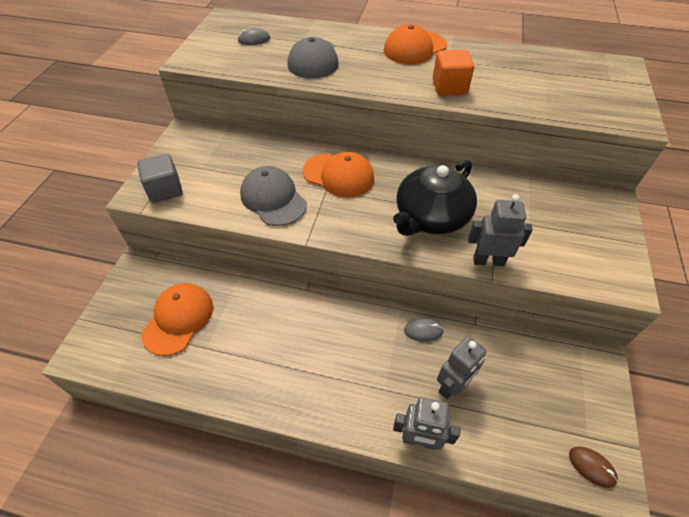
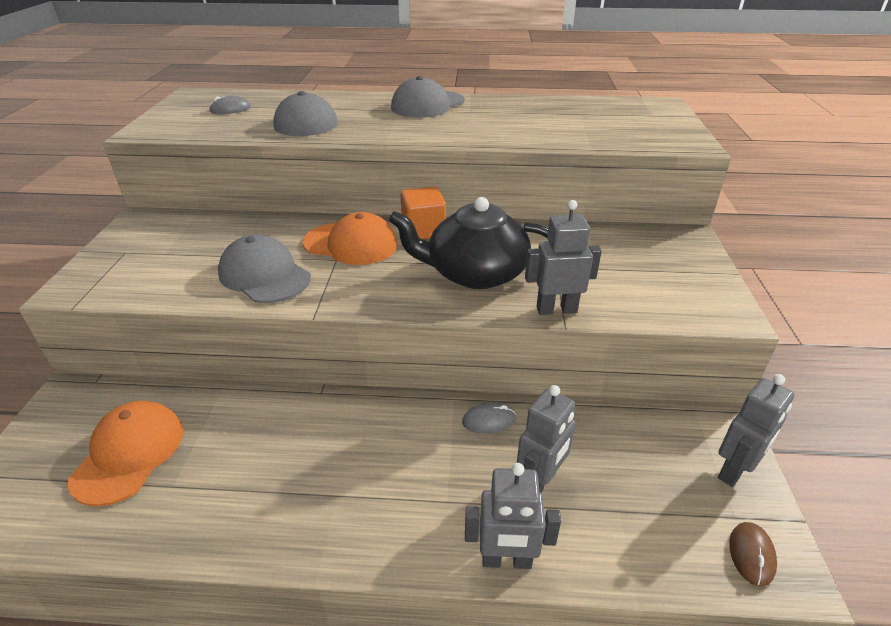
camera: 10 degrees left, 15 degrees down
grey cube [137,154,183,203] -> none
orange cap [384,24,447,64] -> grey cap [391,76,465,118]
black teapot [393,160,477,236] -> black teapot turned 60 degrees clockwise [389,197,548,289]
orange cube [433,50,474,95] -> orange cube moved to [401,187,446,239]
brown mouse [569,447,618,488] -> brown mouse turned 75 degrees clockwise [729,522,777,587]
none -> grey robot [718,374,794,487]

